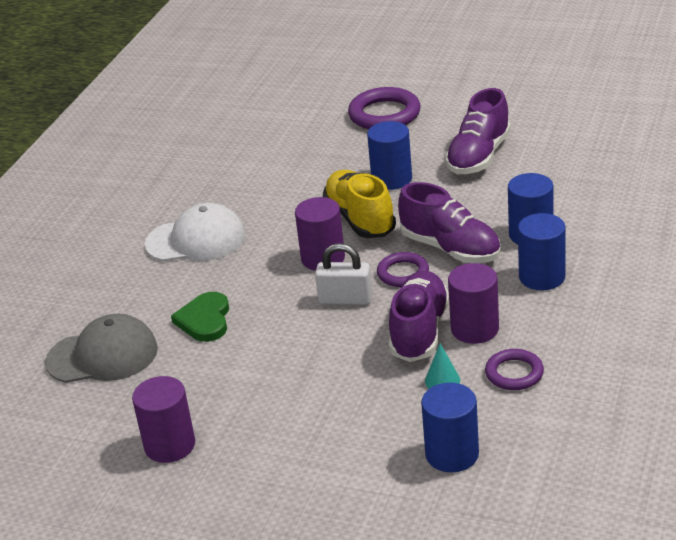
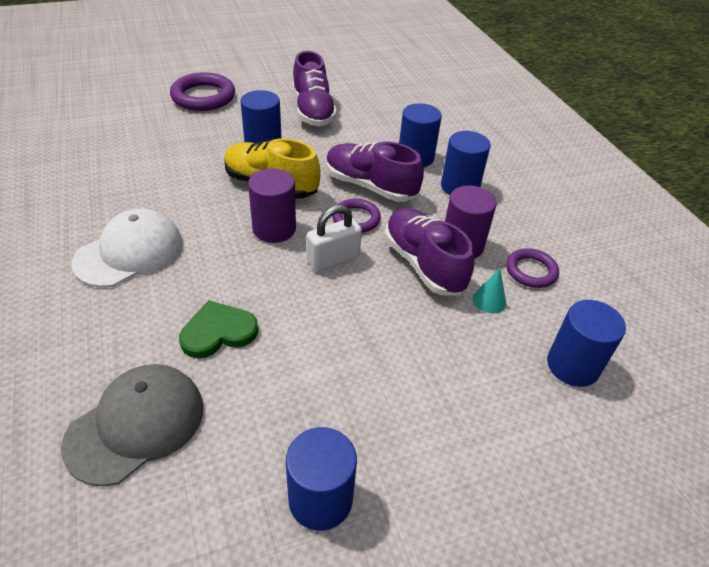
camera: 45 degrees left, 10 degrees up
purple cylinder [132,376,195,463] -> blue cylinder [286,427,357,531]
green heart [171,292,229,342] -> green heart turned 105 degrees clockwise [179,300,258,358]
purple shoe [398,182,501,263] -> purple shoe turned 150 degrees counterclockwise [326,142,424,202]

